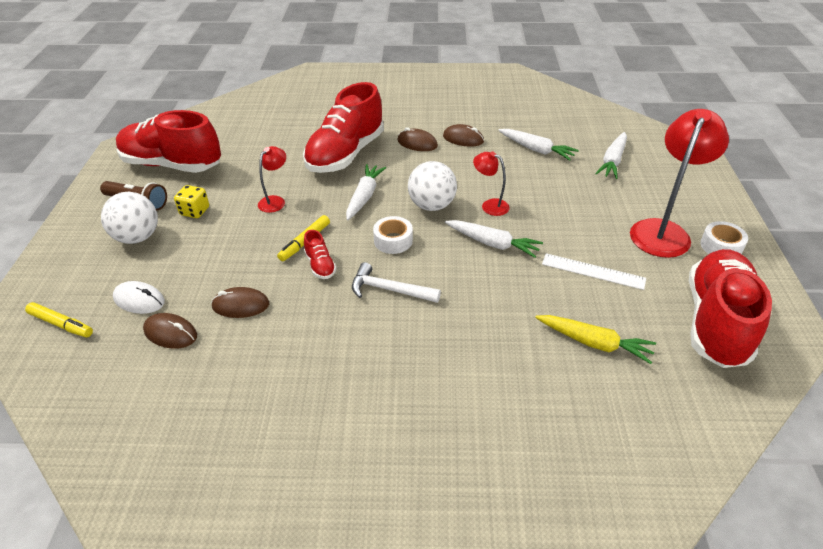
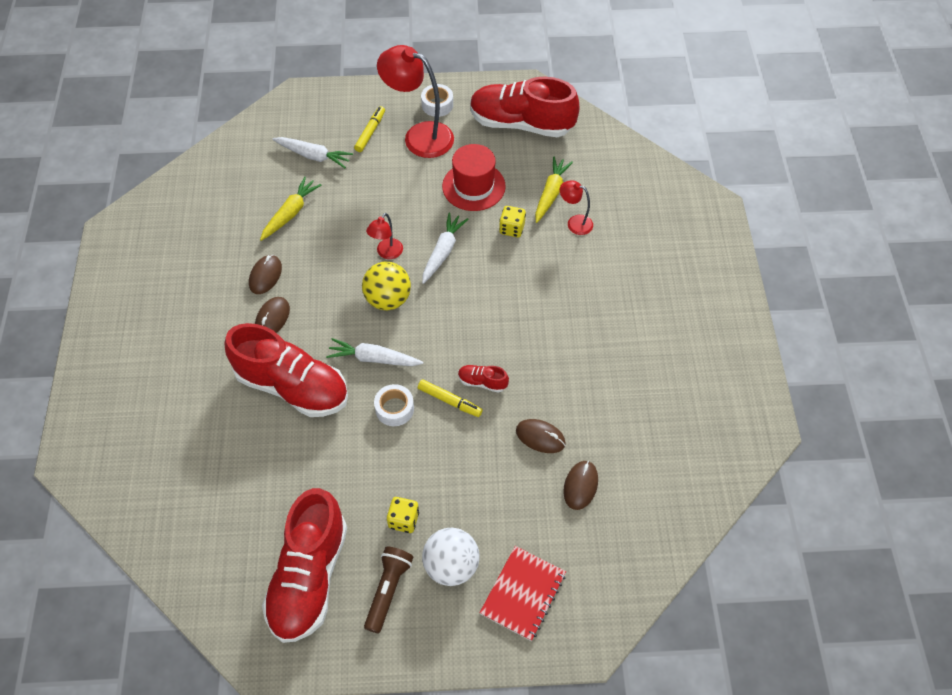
camera: 95 degrees left, 15 degrees up
yellow marker [25,302,93,338] -> yellow marker moved to [354,106,385,152]
white mouse [113,281,165,314] -> none
brown mouse [211,287,269,318] -> brown mouse turned 60 degrees counterclockwise [516,419,566,453]
red lamp [258,146,286,213] -> red lamp moved to [560,180,593,235]
red shoe [304,230,337,279] -> red shoe turned 135 degrees counterclockwise [458,365,509,393]
white hammer [352,262,441,303] -> none
white tape [373,216,413,254] -> white tape moved to [374,384,414,426]
white ball [408,161,457,211] -> yellow ball [362,262,411,310]
white carrot [498,129,579,161] -> yellow carrot [260,177,322,241]
white ruler [542,253,646,290] -> red hat [442,144,506,211]
none -> red notebook [480,546,566,641]
none -> yellow dice [499,206,526,237]

